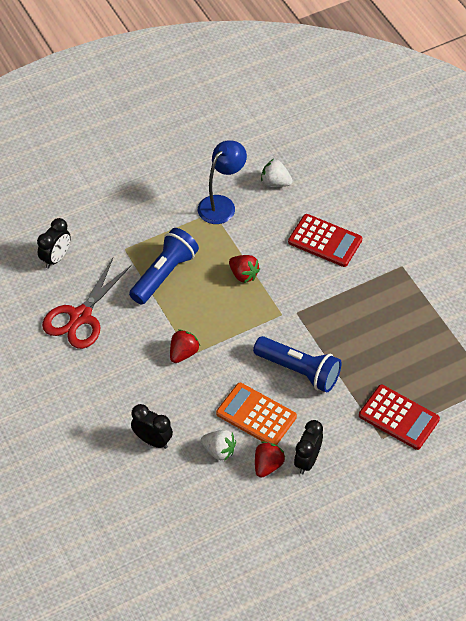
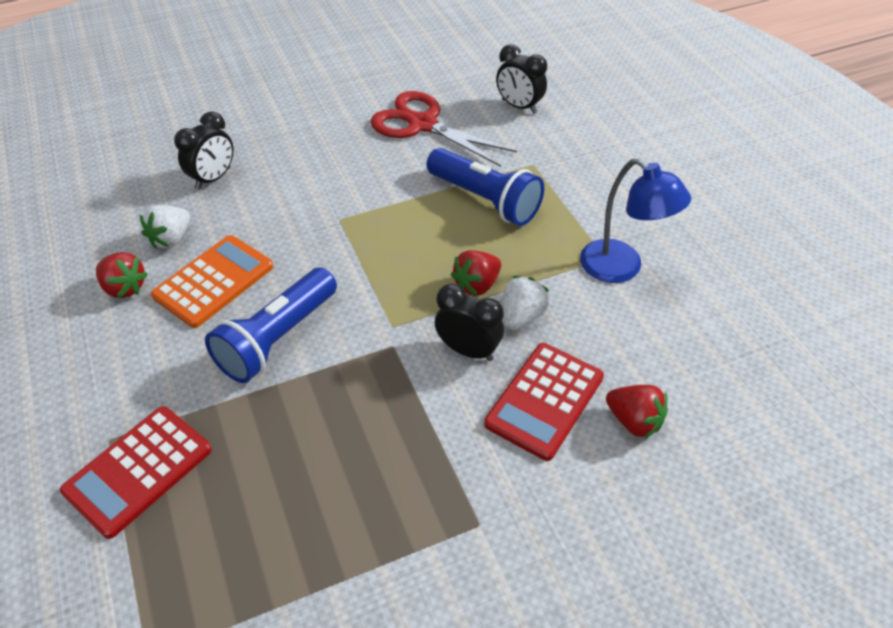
camera: 95 degrees right, 5 degrees down
red strawberry [170,329,200,363] -> red strawberry moved to [606,385,668,439]
white strawberry [261,159,293,187] -> white strawberry moved to [503,276,550,330]
black clock [294,420,323,474] -> black clock moved to [435,284,504,361]

